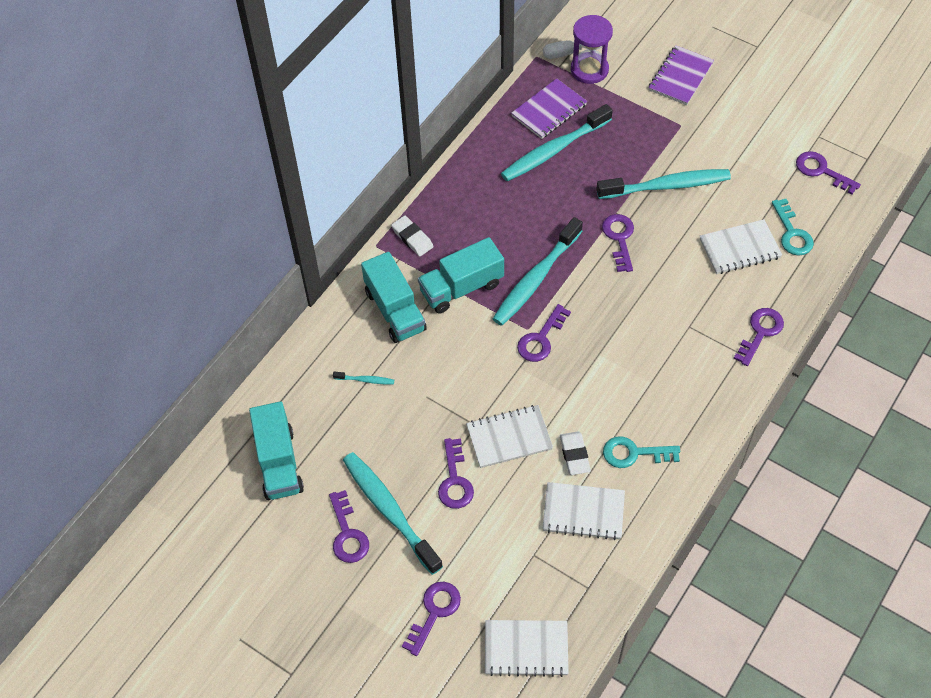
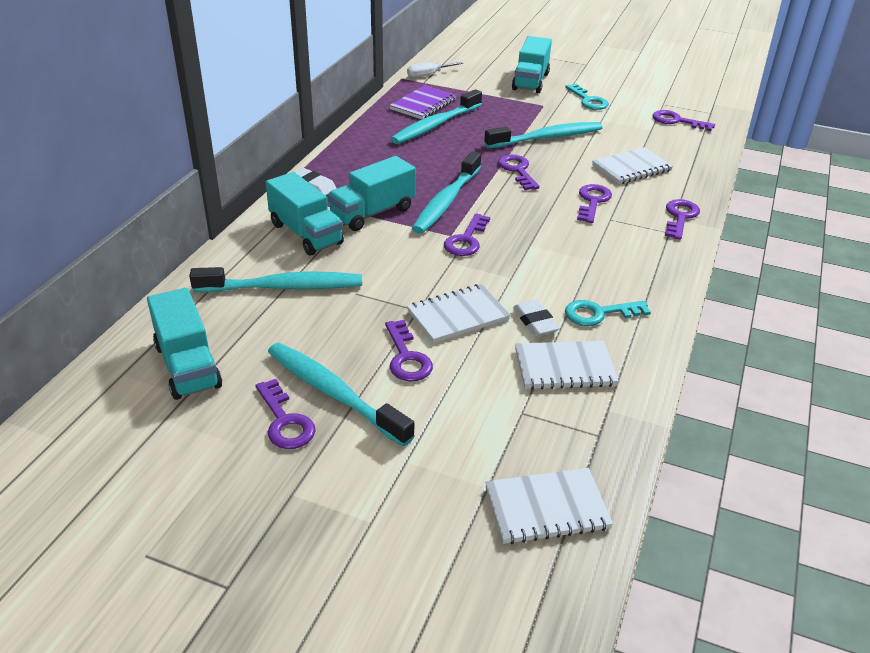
camera: 15 degrees left, 20 degrees down
turquoise toothbrush [333,372,394,384] -> turquoise toothbrush [189,267,362,293], size x2.40
purple key [402,582,461,656] -> purple key moved to [577,184,612,223]
purple hourglass [571,15,613,84] -> none
purple notebook [649,45,714,105] -> turquoise truck [512,36,552,93]
turquoise key [772,199,814,256] -> turquoise key moved to [565,84,609,110]

